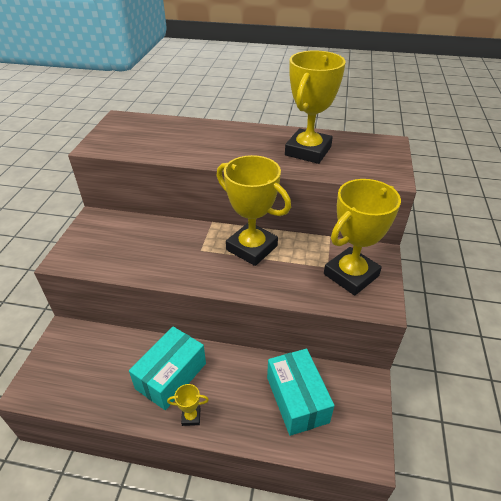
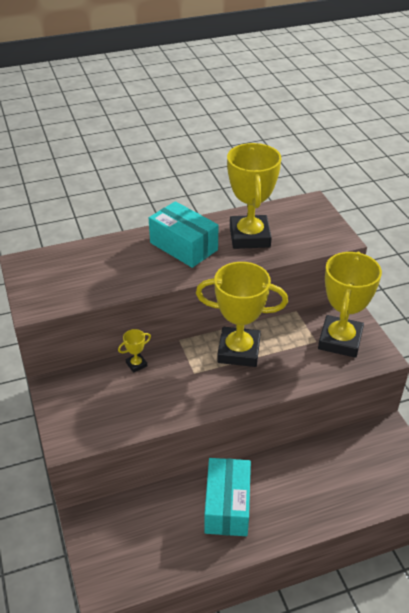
camera: 30 degrees left, 0 degrees up
yellow trophy [167,384,209,426] -> yellow trophy moved to [118,329,151,373]
turquoise box [267,349,335,436] -> turquoise box moved to [149,201,218,268]

